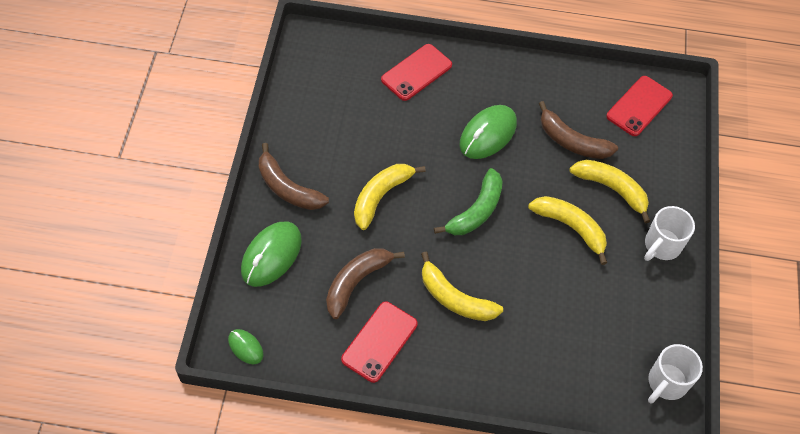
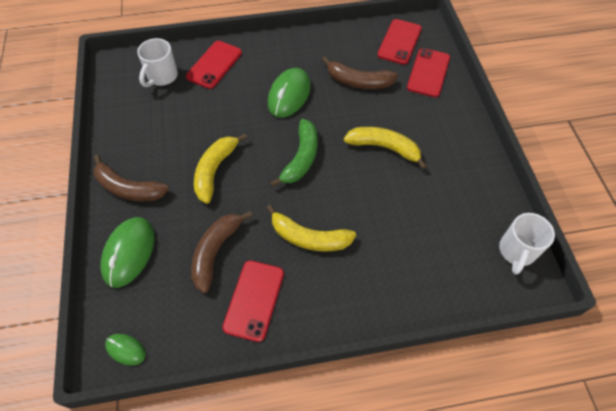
camera: 15 degrees left, 0 degrees up
yellow banana [570,160,650,223] -> none
white mug [644,206,695,261] -> white mug moved to [137,38,178,87]
none -> red phone [407,48,450,97]

